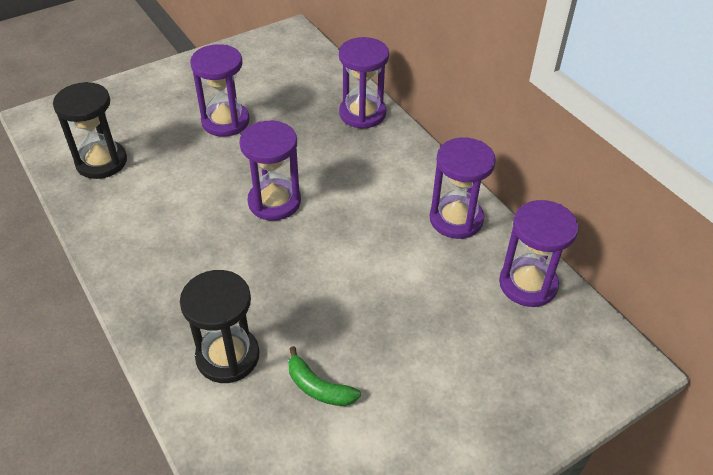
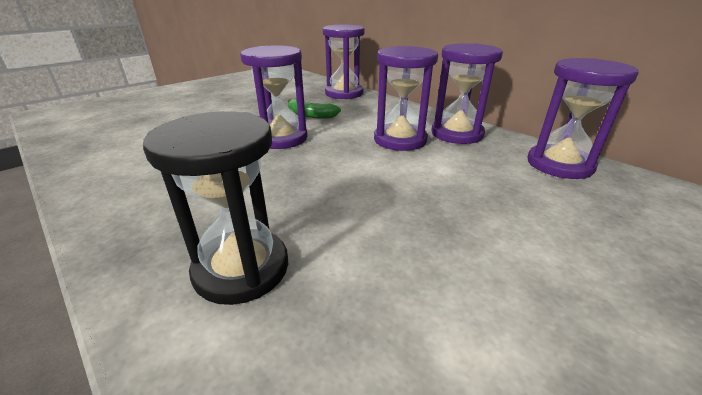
camera: 10 degrees left, 15 degrees down
black hourglass [53,82,127,179] -> none
purple hourglass [190,44,250,137] -> purple hourglass moved to [374,46,438,151]
green banana [288,346,361,406] -> green banana moved to [288,99,341,119]

